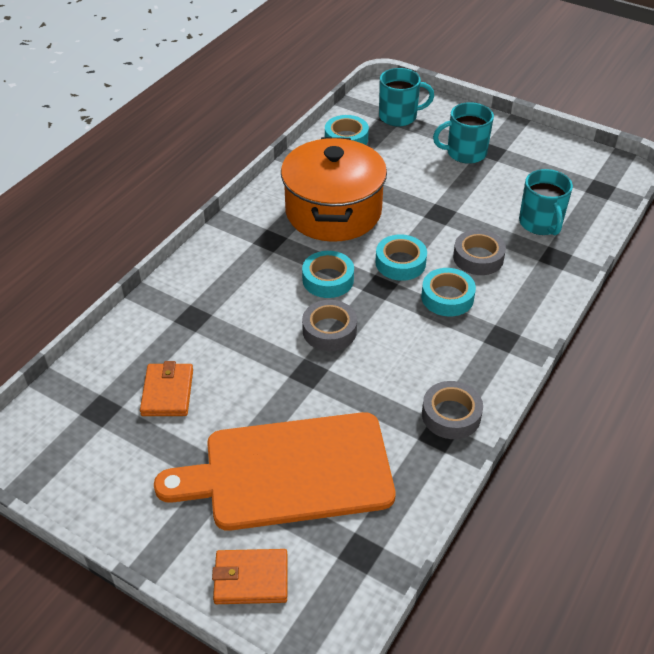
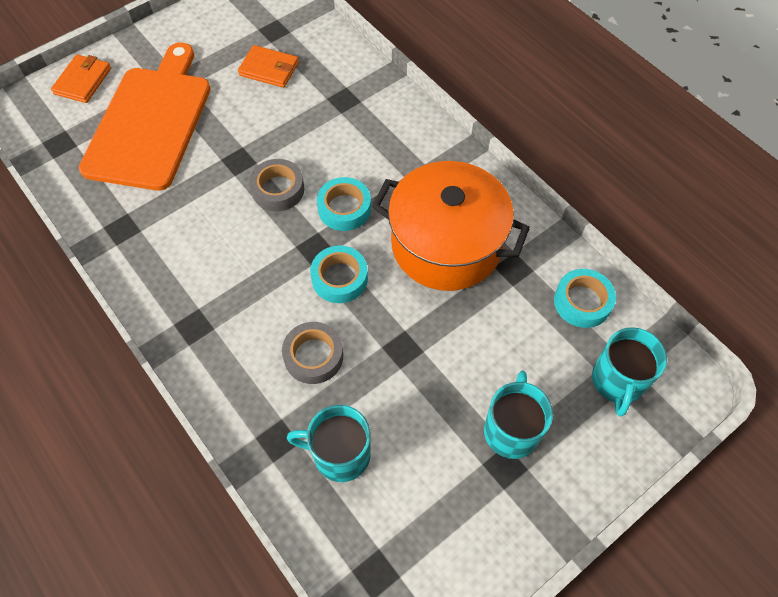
camera: 110 degrees right, 15 degrees up
turquoise tape [421,268,476,317] -> none
grey tape [422,381,483,439] -> none

